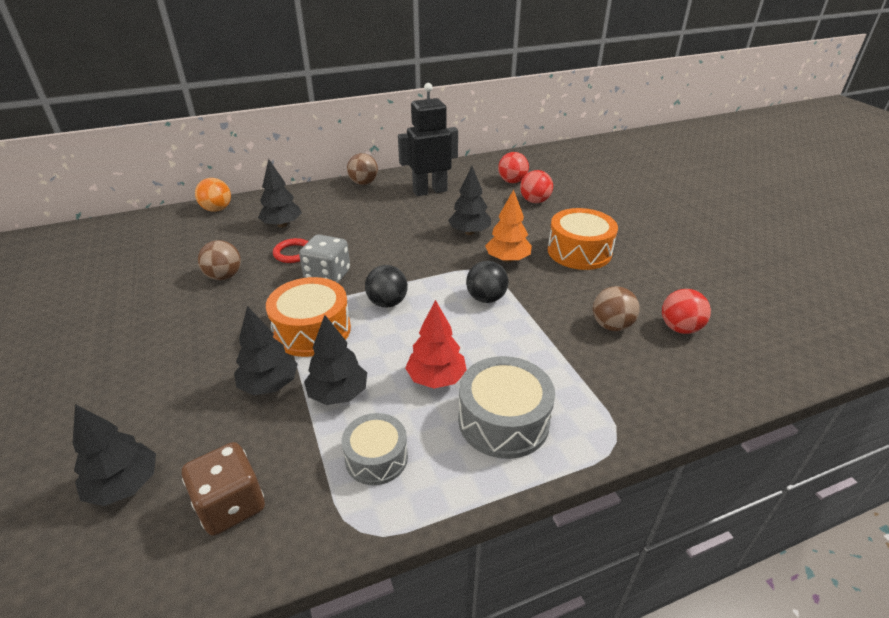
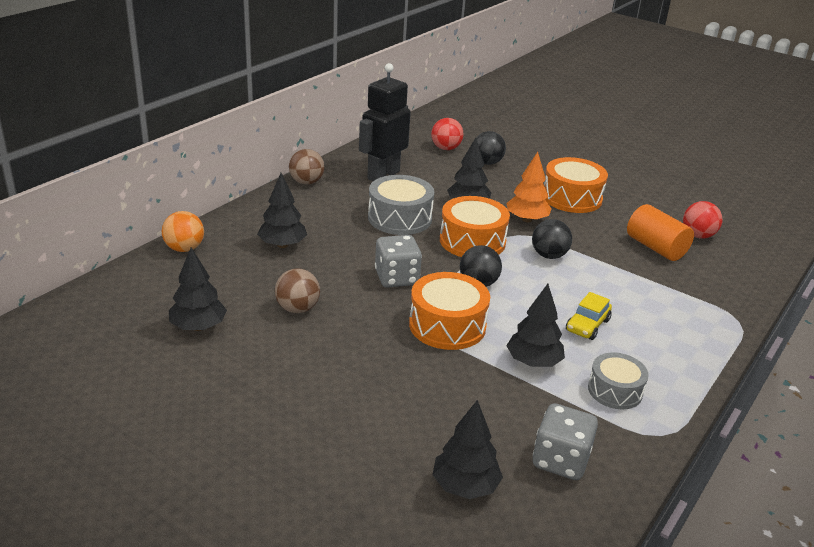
camera: 35 degrees left, 5 degrees down
brown dice [182,442,265,536] -> grey dice [533,403,598,480]
black tree [234,306,298,395] -> black tree moved to [169,247,227,331]
red ring [273,238,308,263] -> none
red tree [405,300,467,388] -> yellow car [566,292,612,340]
grey drum [458,356,555,459] -> grey drum moved to [368,175,434,235]
red ball [520,170,553,203] -> black ball [476,131,506,165]
brown ball [593,286,640,331] -> orange cylinder [627,204,694,261]
none -> orange drum [440,196,510,257]

